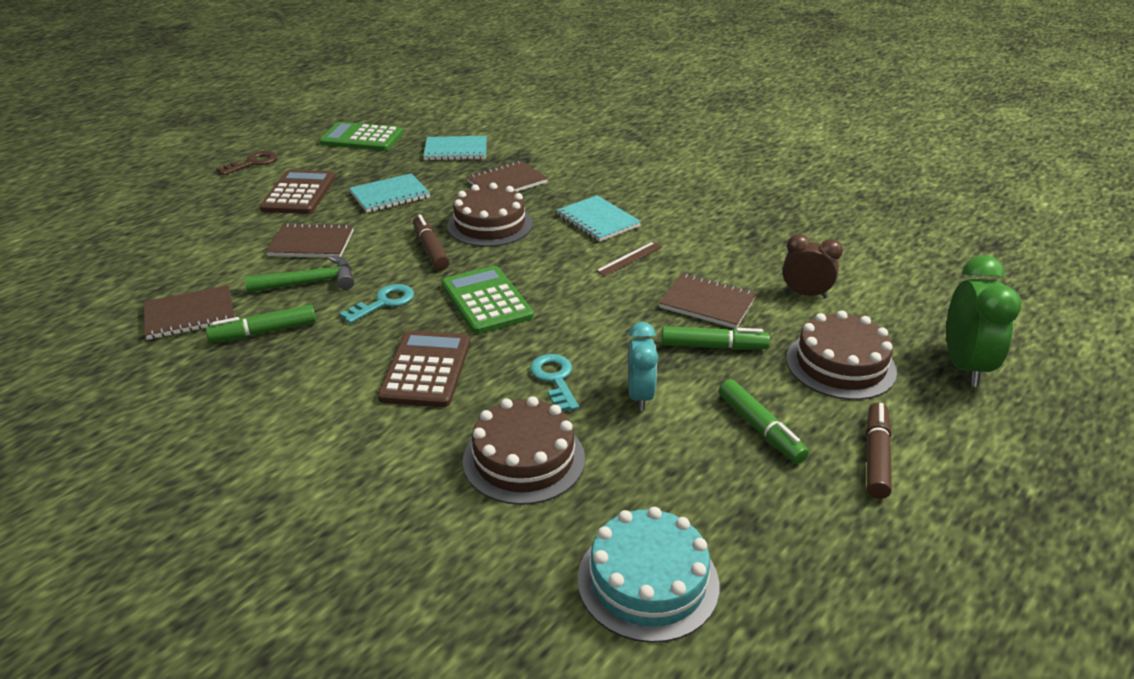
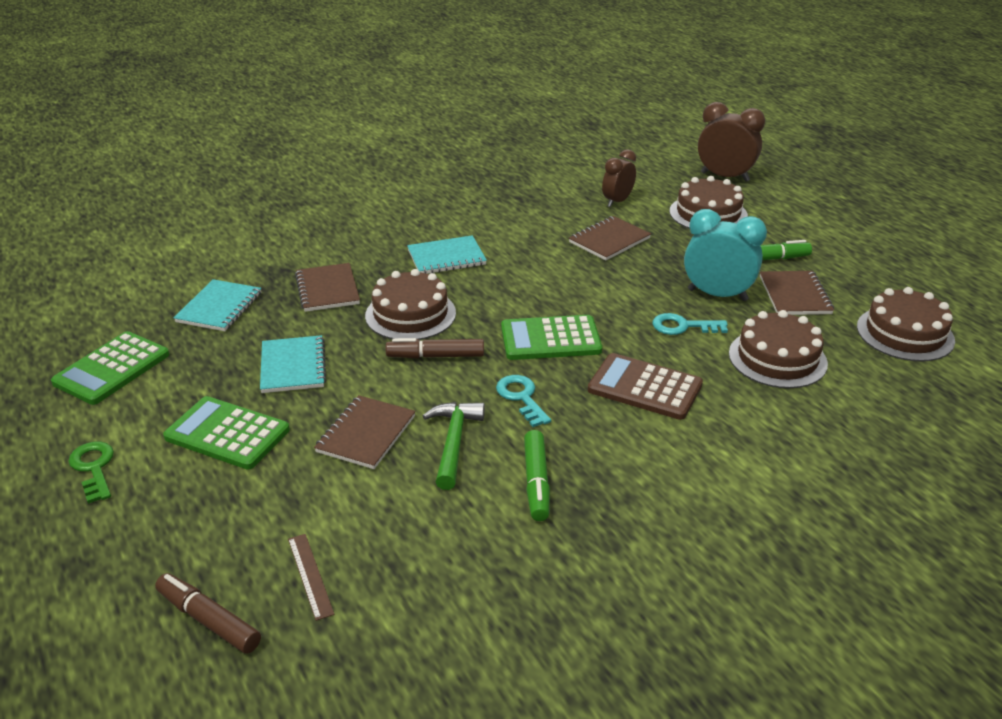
camera: 70 degrees left, 0 degrees up
brown notebook [144,285,234,340] -> brown notebook moved to [760,271,834,315]
brown key [216,151,277,175] -> green key [68,442,114,504]
brown calculator [260,170,335,214] -> green calculator [163,396,290,469]
turquoise cake [578,507,719,643] -> brown cake [857,287,955,362]
brown ruler [596,242,662,276] -> brown ruler moved to [288,534,334,621]
turquoise clock [628,322,658,411] -> turquoise clock [684,209,767,301], size x1.52
green marker [661,326,770,350] -> none
brown marker [866,402,892,499] -> brown marker moved to [155,573,261,654]
green clock [946,255,1022,387] -> brown clock [698,102,765,182]

